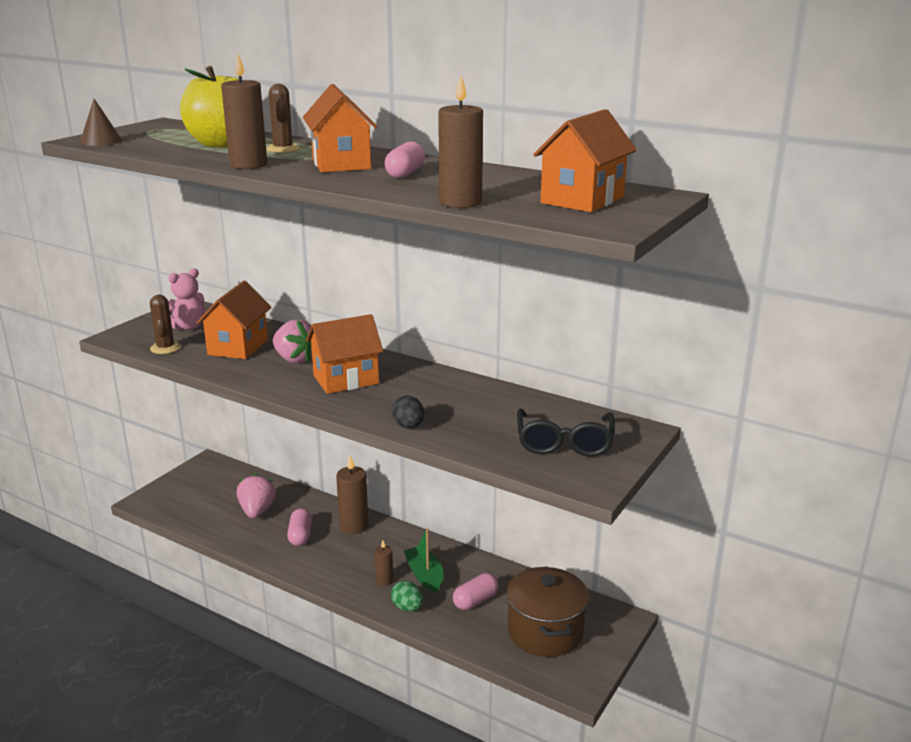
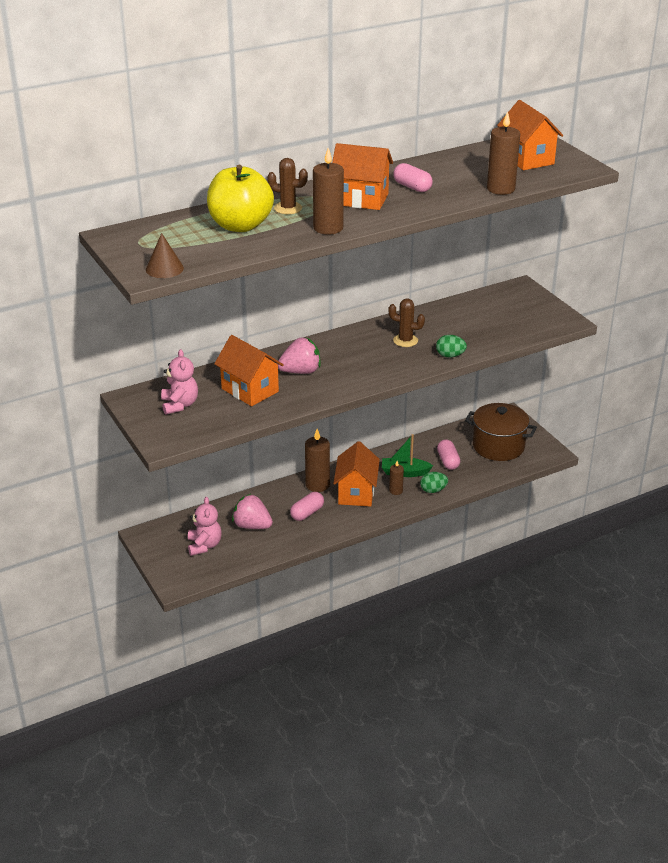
camera: 60 degrees left, 10 degrees up
brown cactus [150,295,181,354] -> brown cactus moved to [388,299,425,347]
pink capsule [287,508,312,546] -> pink capsule turned 75 degrees counterclockwise [290,492,324,521]
orange house [306,314,383,394] -> orange house moved to [333,441,380,507]
black egg [392,395,424,429] -> green egg [436,335,467,357]
black glasses [517,408,615,457] -> none
none -> pink teddy bear [188,497,222,556]

